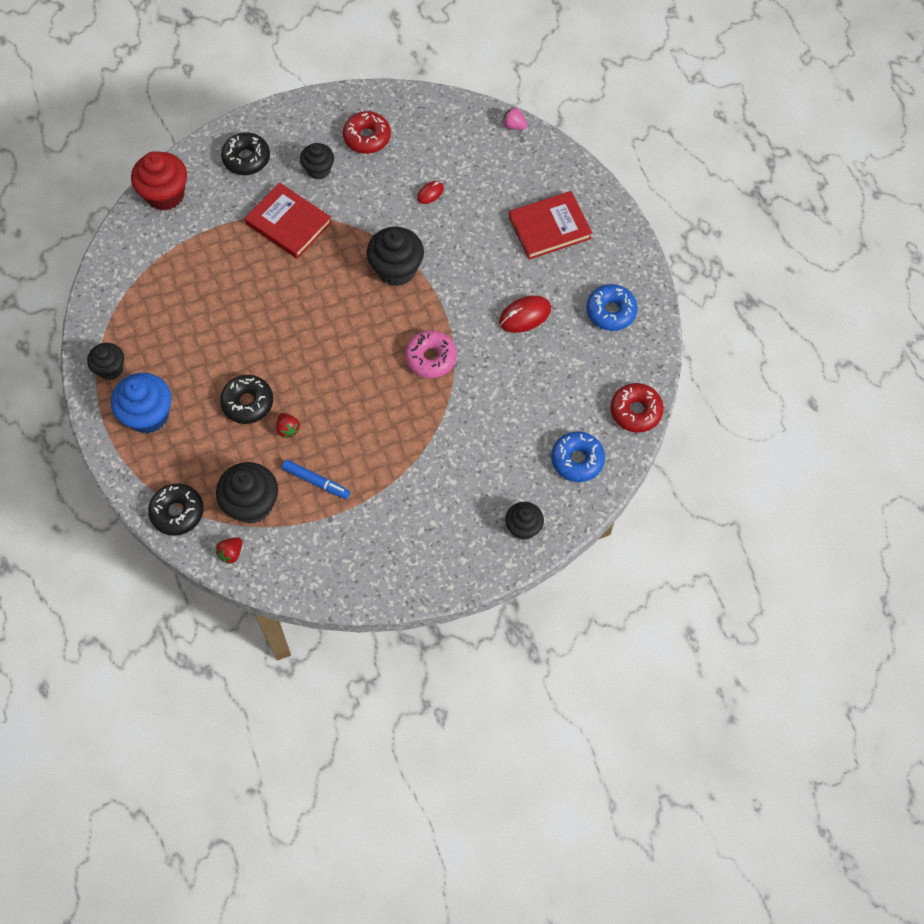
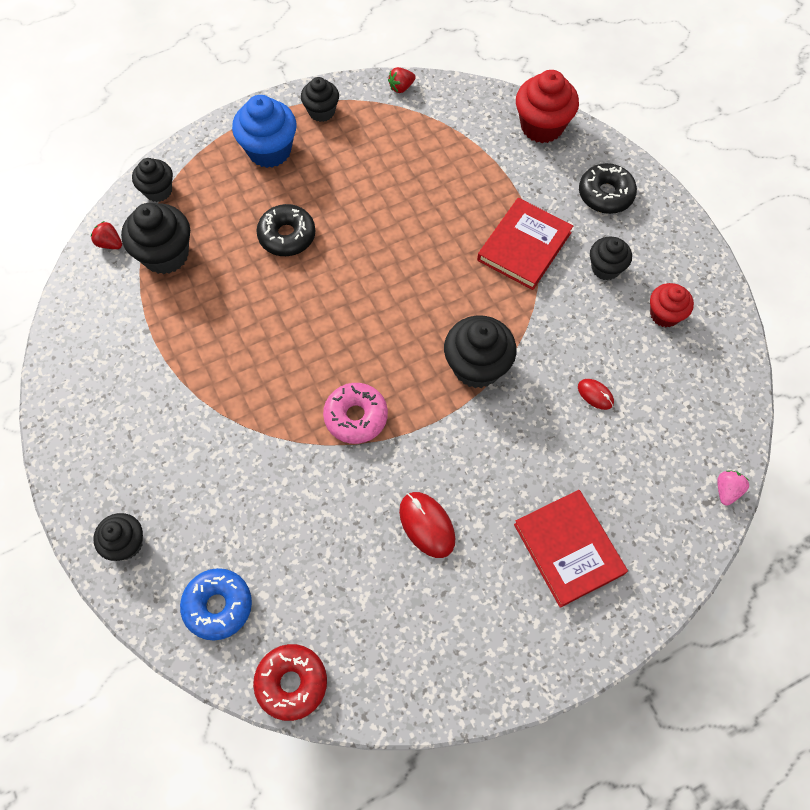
camera: 85 degrees right, 0 degrees up
black donut [148,483,204,536] -> black cupcake [132,158,173,202]
red strawberry [276,413,300,438] -> red strawberry moved to [388,67,416,93]
blue marker [282,460,350,499] -> none
red donut [343,111,391,154] -> red cupcake [650,283,694,327]
blue donut [586,284,638,331] -> none

